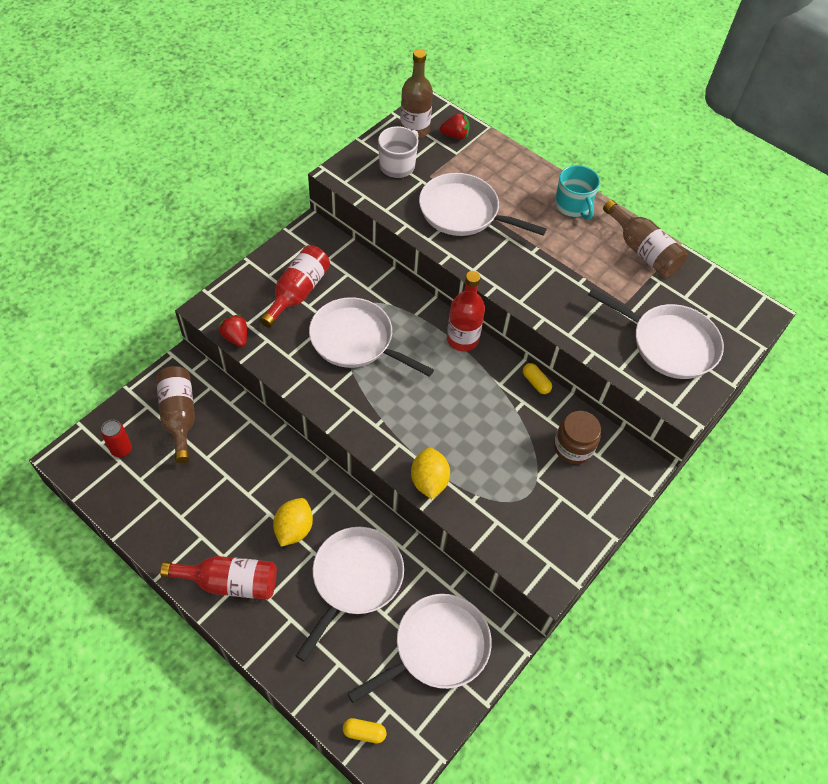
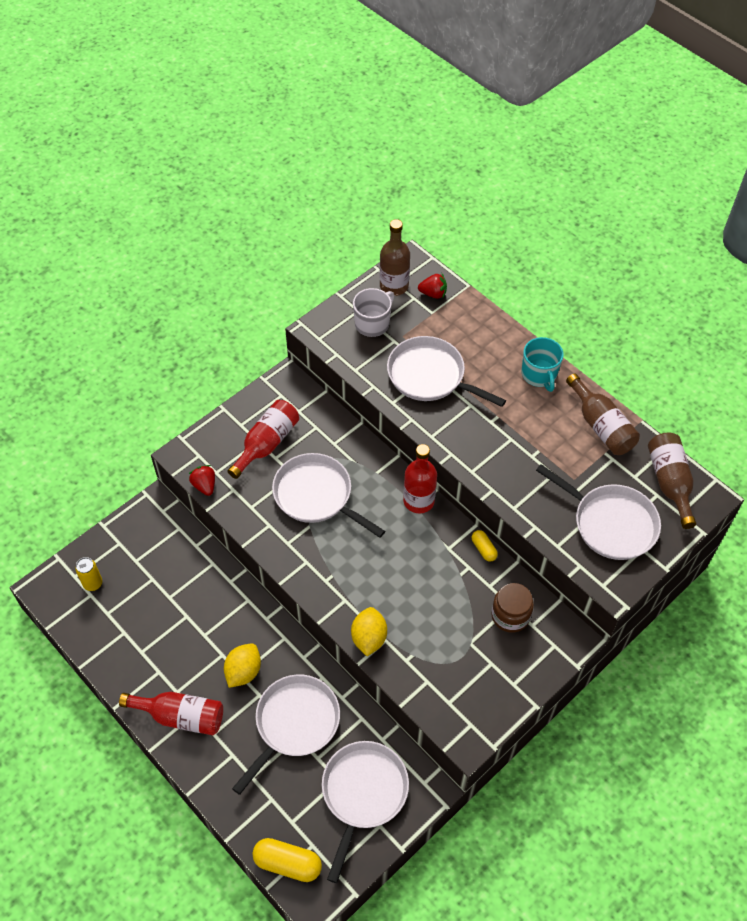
camera: 10 degrees right, 0 degrees up
red can [101,420,132,457] -> yellow can [75,557,102,591]
brown bottle [156,366,195,463] -> brown bottle moved to [648,433,696,529]
yellow capsule [343,718,386,743] -> yellow capsule [252,838,322,882], size x1.78
white pan [347,594,492,703] -> white pan turned 45 degrees counterclockwise [322,741,409,883]

